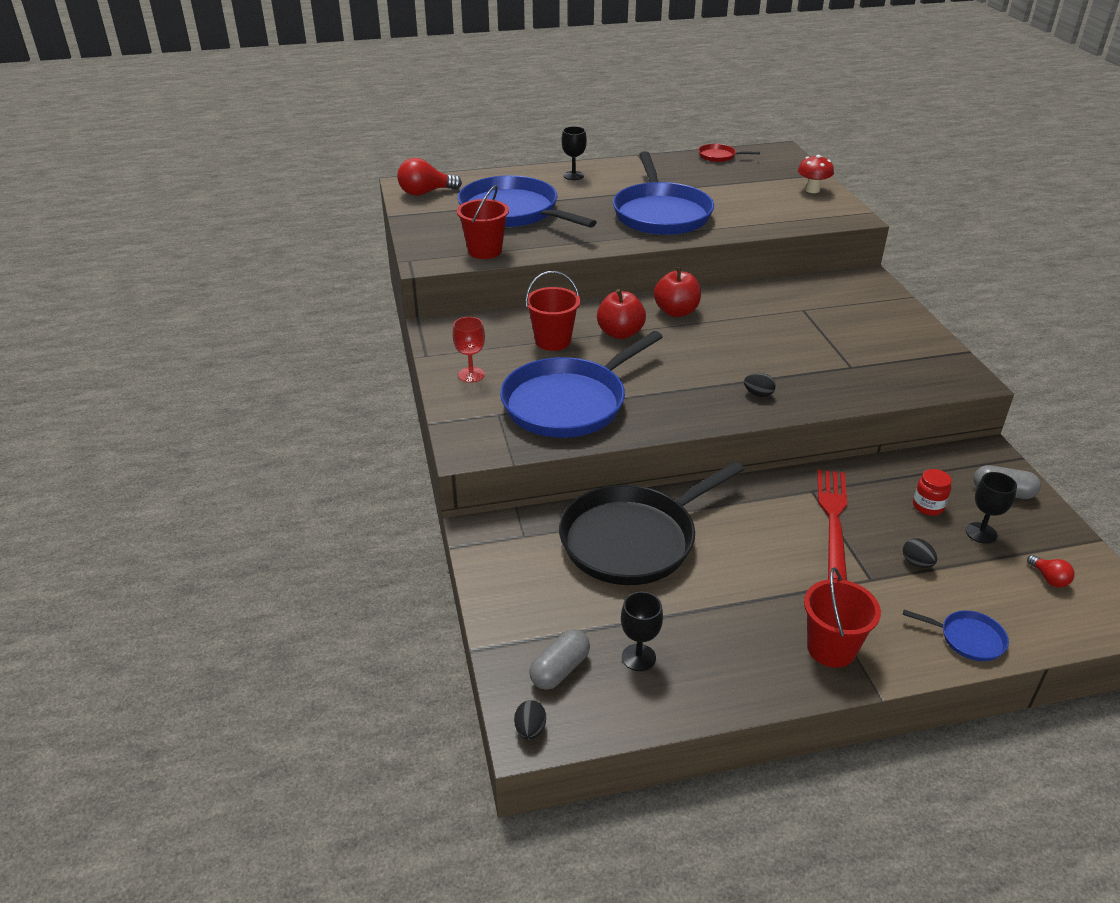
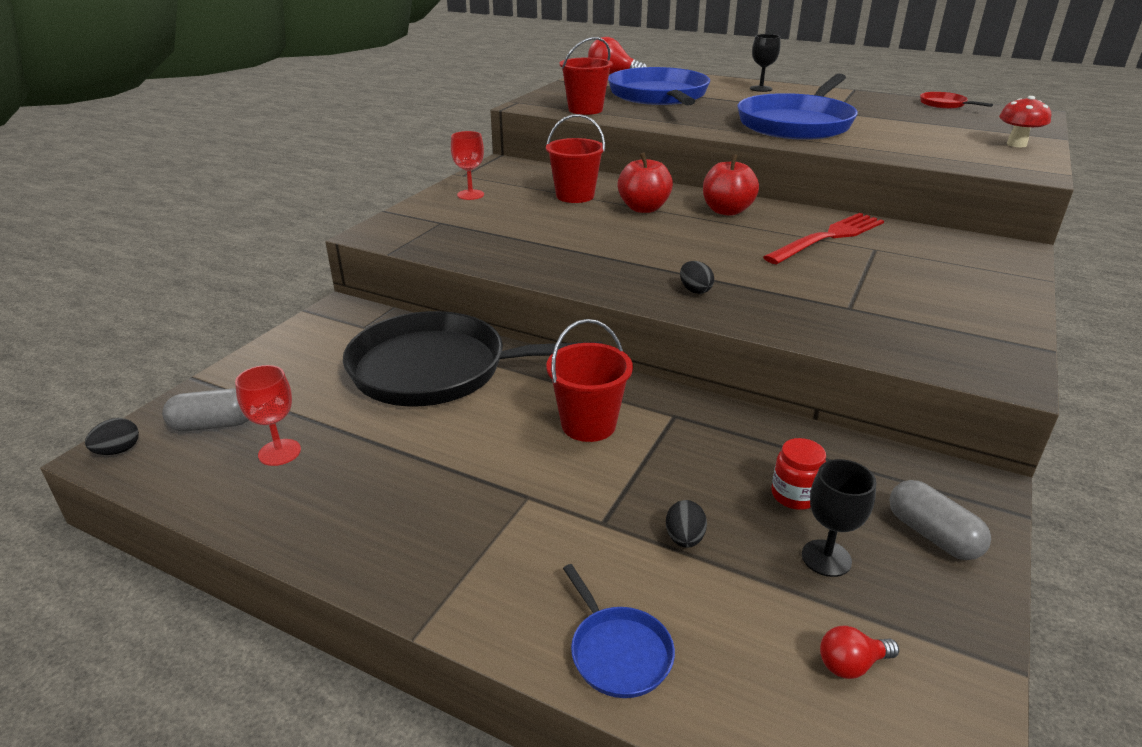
camera: 40 degrees right, 5 degrees down
blue pan [500,331,662,438] -> none
black goblet [621,591,663,671] -> red goblet [235,365,301,466]
red bucket [804,567,881,668] -> red bucket moved to [546,319,633,442]
red fork [817,470,847,580] -> red fork moved to [763,213,884,264]
red light bulb [1027,555,1074,588] -> red light bulb turned 60 degrees clockwise [820,625,899,679]

